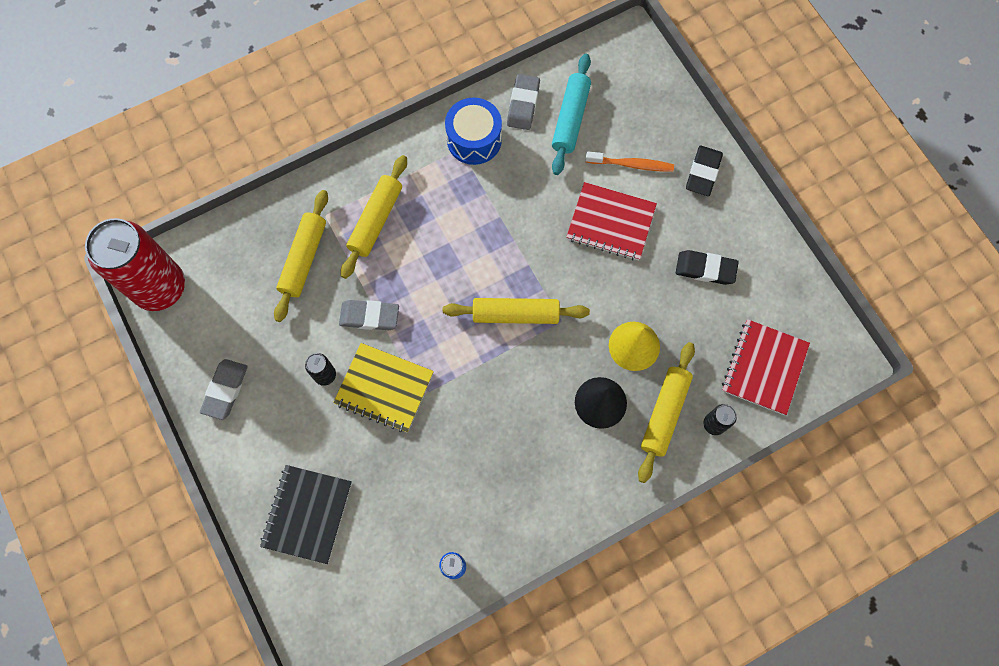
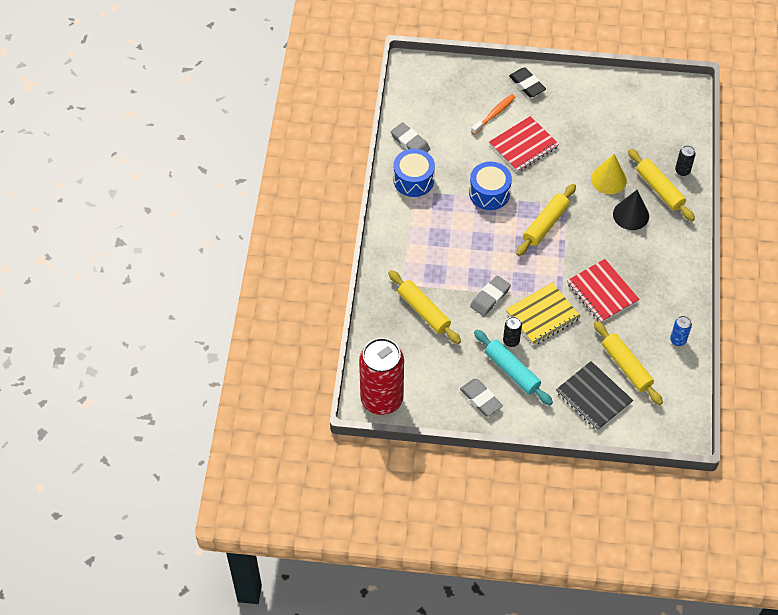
camera: 55 degrees left, 15 degrees down
yellow rolling pin [341,155,407,279] -> yellow rolling pin moved to [594,321,663,405]
turquoise rolling pin [552,54,591,175] -> turquoise rolling pin moved to [474,330,553,405]
black eraser [676,250,739,285] -> none
red notebook [722,319,810,415] -> red notebook moved to [567,259,640,323]
none -> blue drum [469,162,512,210]

